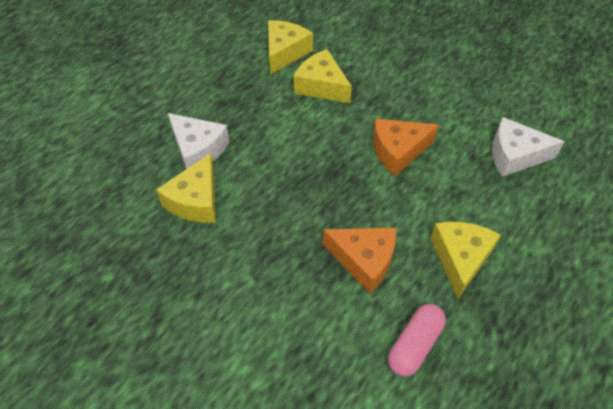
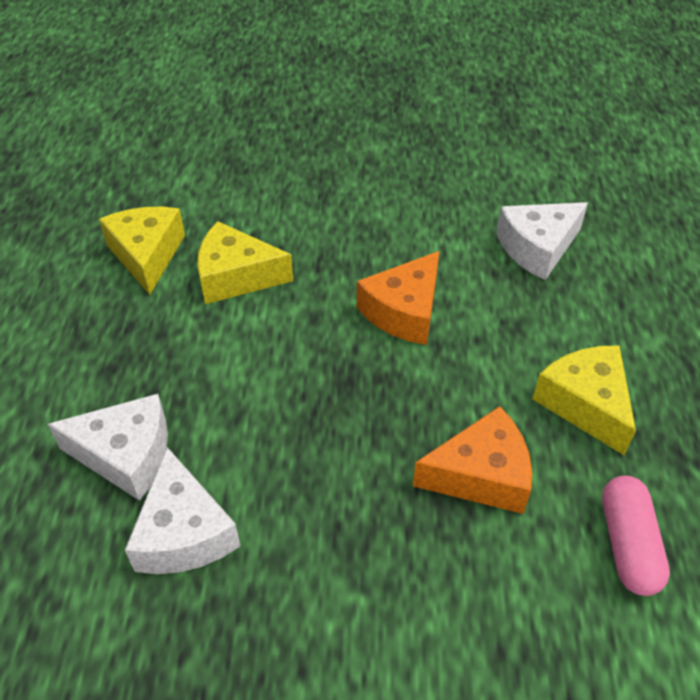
camera: 35 degrees left, 5 degrees down
yellow cheese [156,153,216,223] -> white cheese [125,447,240,574]

